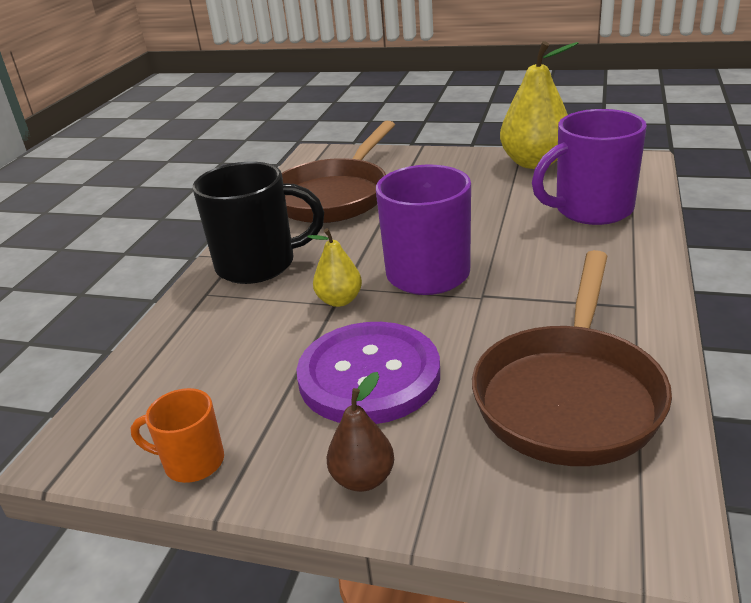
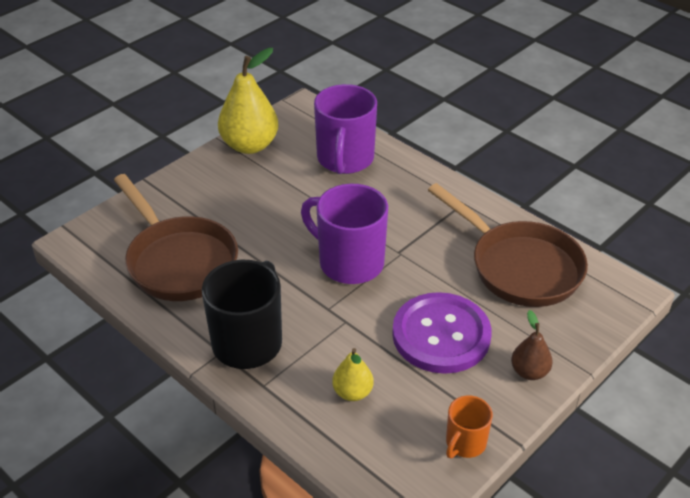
camera: 65 degrees left, 10 degrees up
yellow pear [307,228,362,307] -> yellow pear moved to [332,348,374,401]

